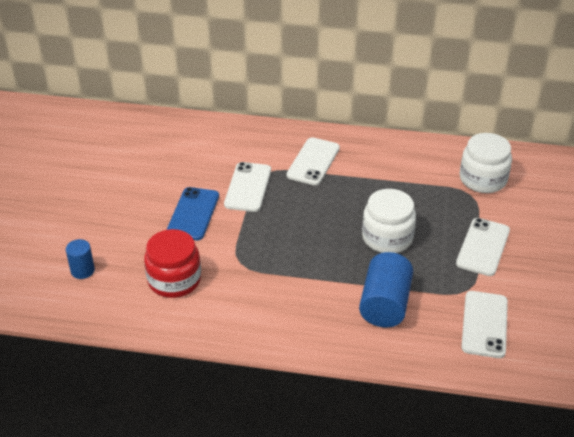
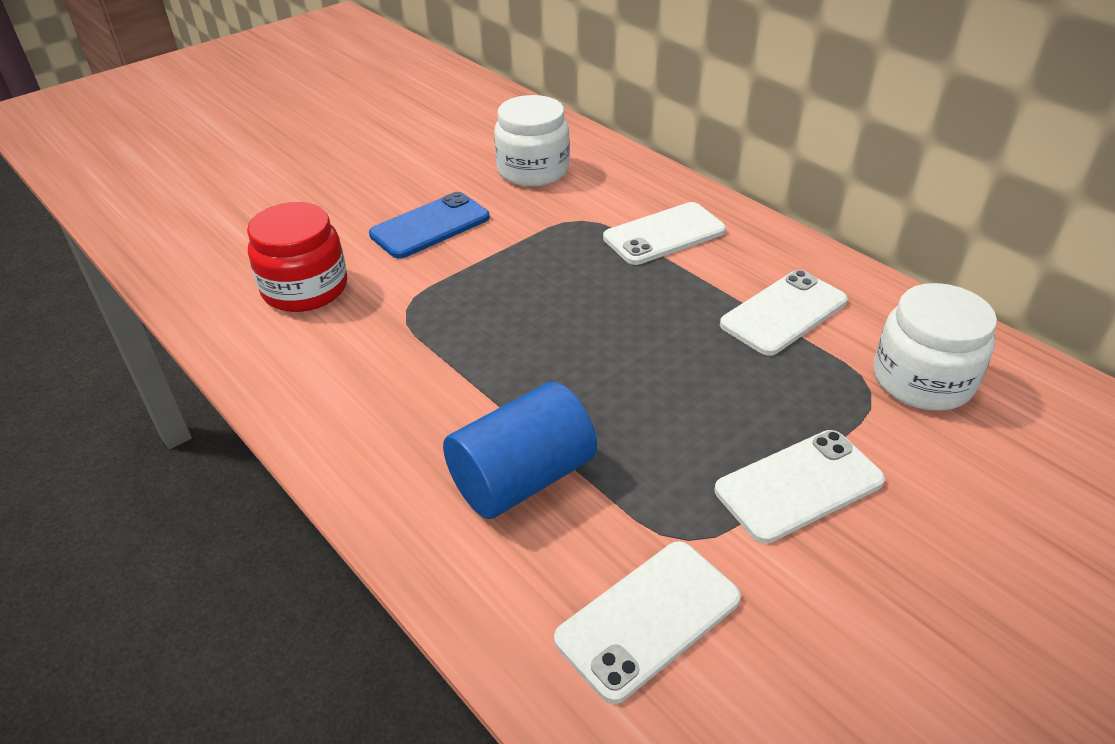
camera: 40 degrees right, 0 degrees up
blue cylinder [66,239,95,279] -> none
white phone [224,162,271,212] -> white phone moved to [720,270,848,356]
white jar [362,189,416,253] -> white jar moved to [494,95,570,187]

